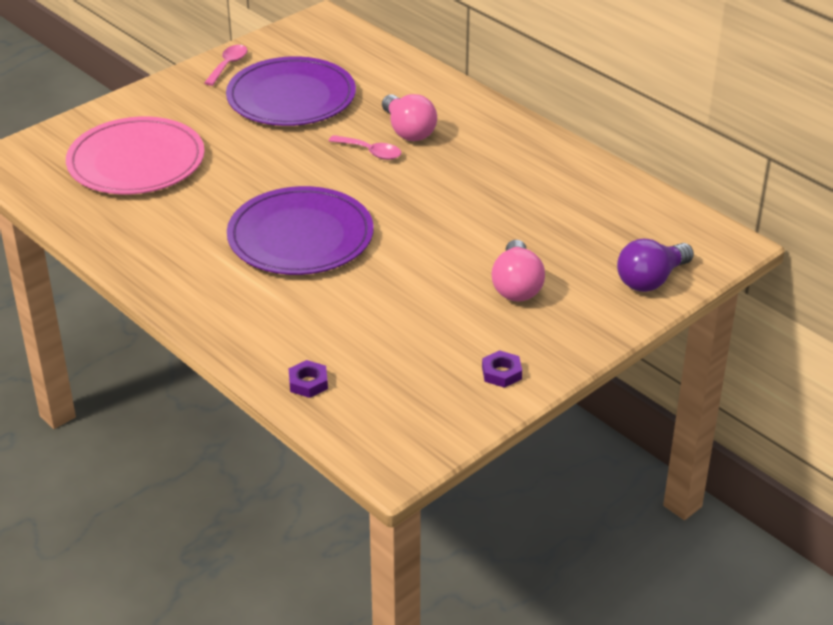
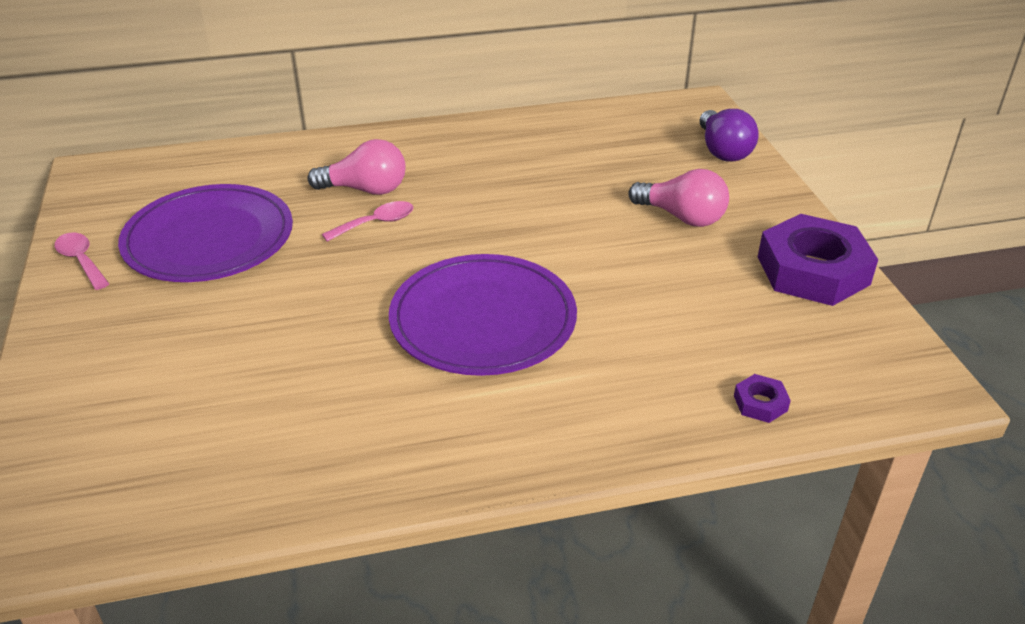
camera: 60 degrees left, 0 degrees up
pink plate [66,116,205,194] -> none
purple nut [482,350,522,388] -> purple nut [758,214,878,306], size x2.42

